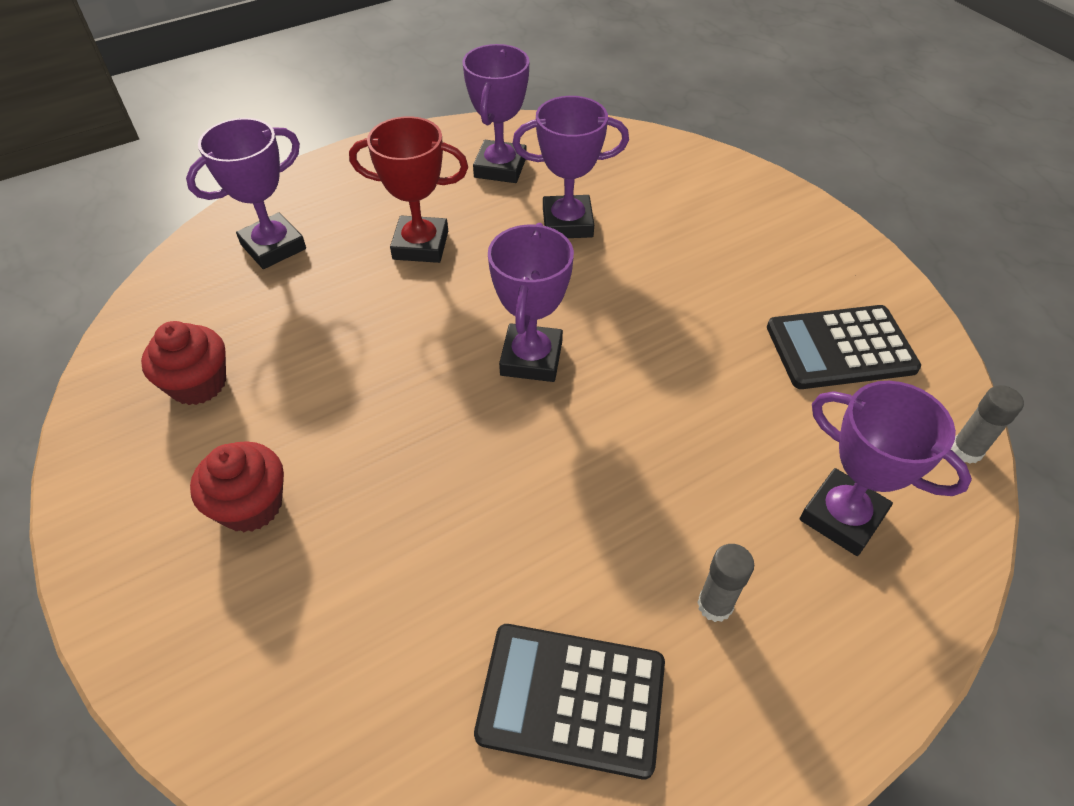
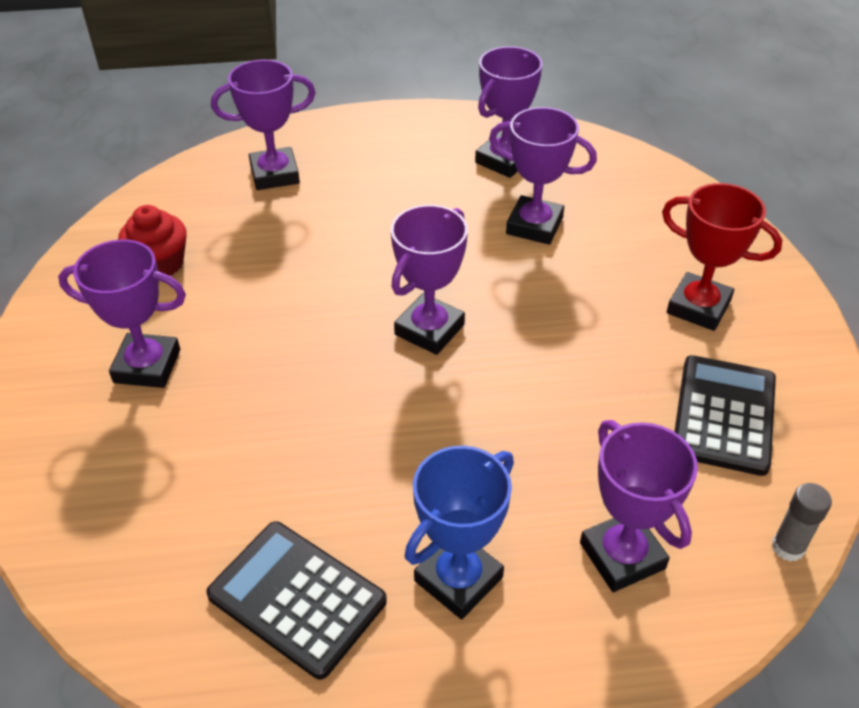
camera: 25 degrees right, 5 degrees down
red cupcake [190,441,284,532] -> purple trophy [58,239,186,388]
red trophy [349,116,468,263] -> red trophy moved to [662,183,782,331]
grey glue stick [697,544,754,622] -> blue trophy [405,446,514,619]
black calculator [767,305,921,389] -> black calculator turned 90 degrees clockwise [675,355,776,476]

